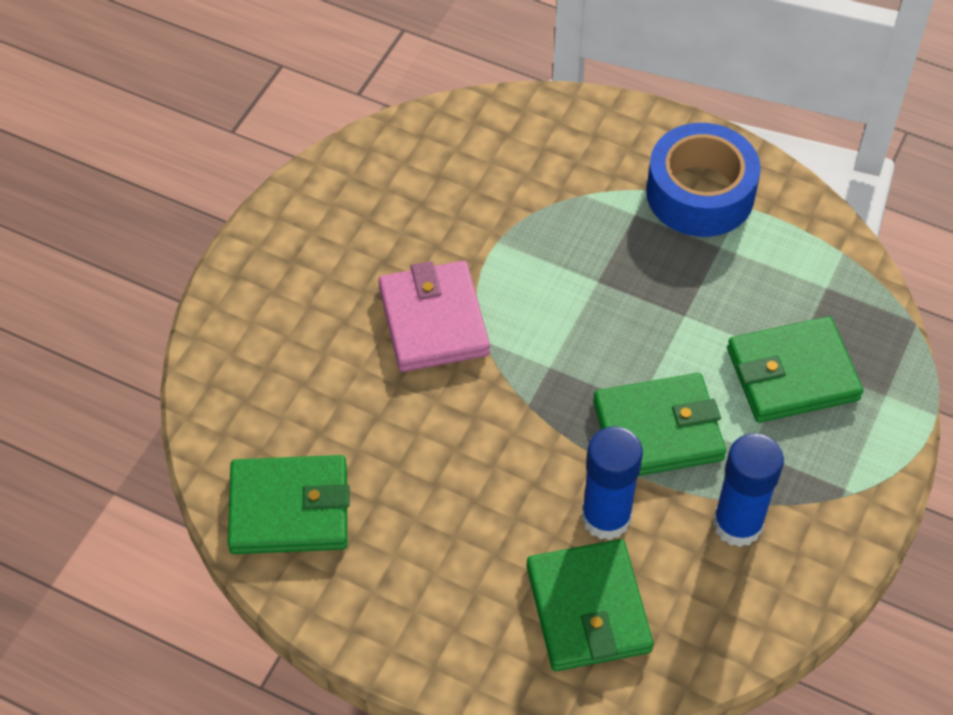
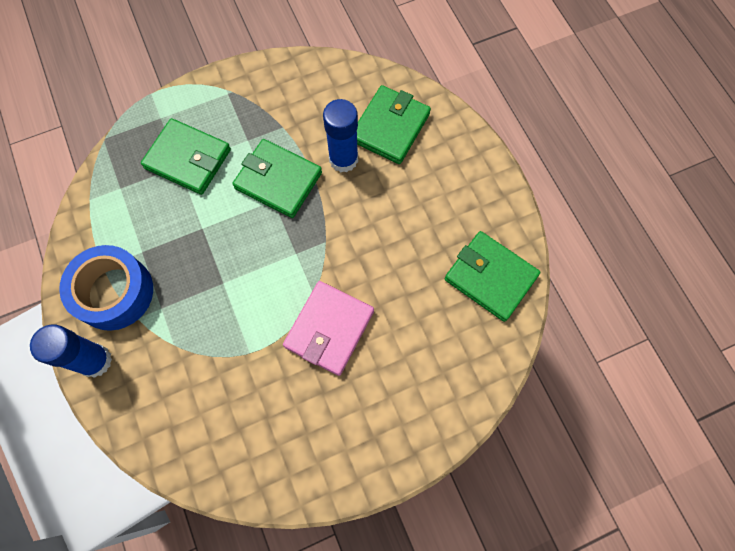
camera: 140 degrees left, 15 degrees up
blue glue stick [713,433,784,547] -> blue glue stick moved to [30,324,112,378]

